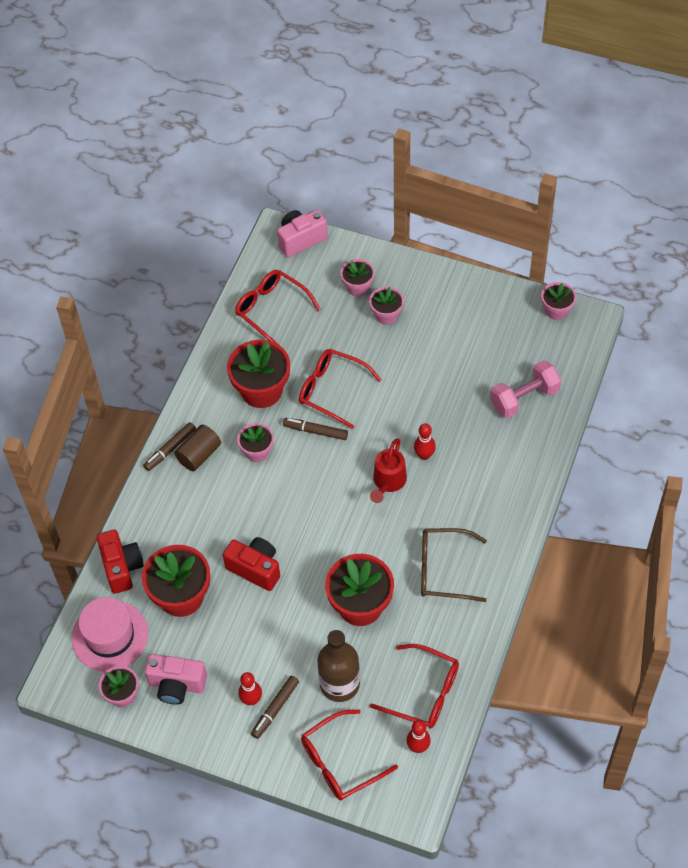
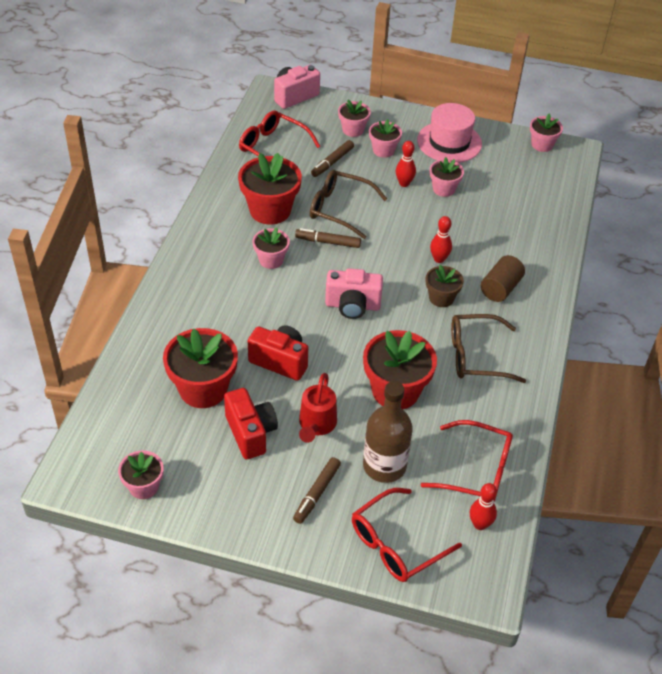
camera: 10 degrees left, 10 degrees down
pink hat [72,597,148,672] -> pink hat moved to [417,103,482,163]
red camera [97,530,144,594] -> red camera moved to [224,388,278,459]
brown marker [143,422,196,471] -> brown marker moved to [311,140,354,177]
pink camera [145,654,207,705] -> pink camera moved to [325,268,383,319]
brown cylinder [174,424,221,471] -> brown cylinder moved to [481,255,525,302]
red bowling pin [238,672,262,705] -> red bowling pin moved to [396,141,416,187]
red glasses [299,349,382,429] -> brown glasses [310,170,387,239]
red watering can [370,438,407,503] -> red watering can moved to [299,373,337,443]
pink dumbbell [490,360,561,418] -> none
none -> brown flower pot [426,265,464,307]
none -> pink flower pot [430,157,464,197]

